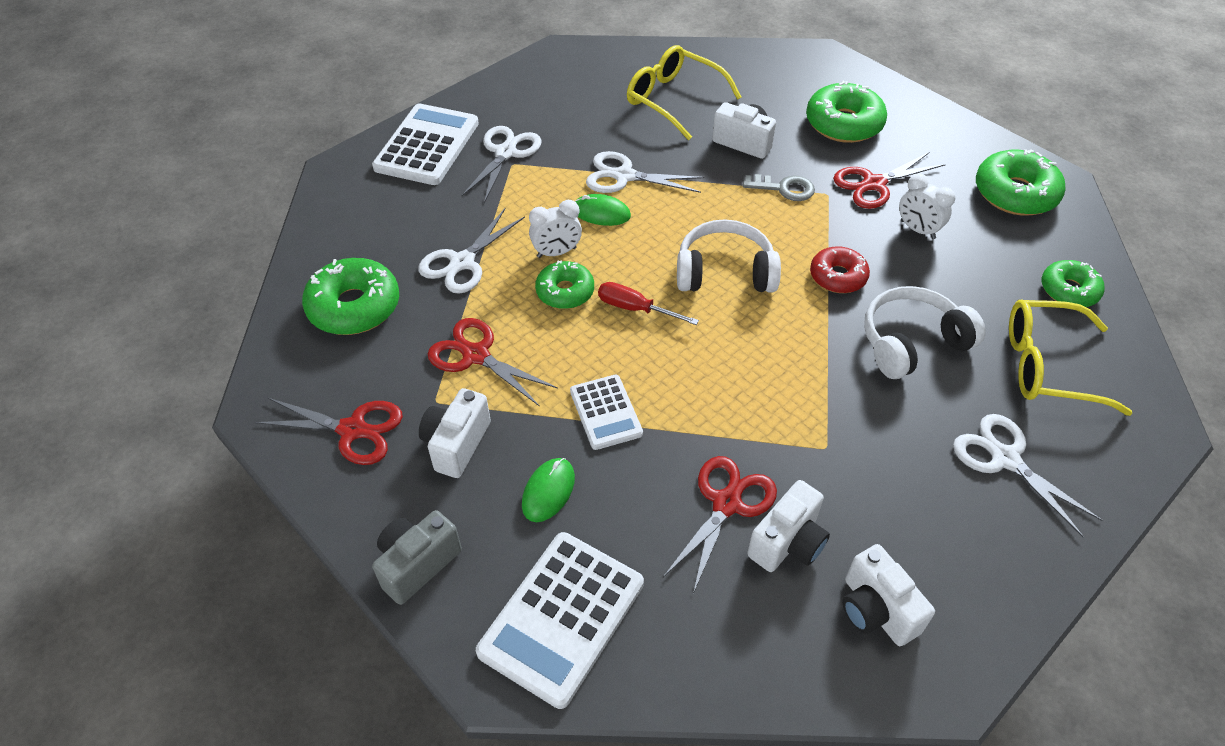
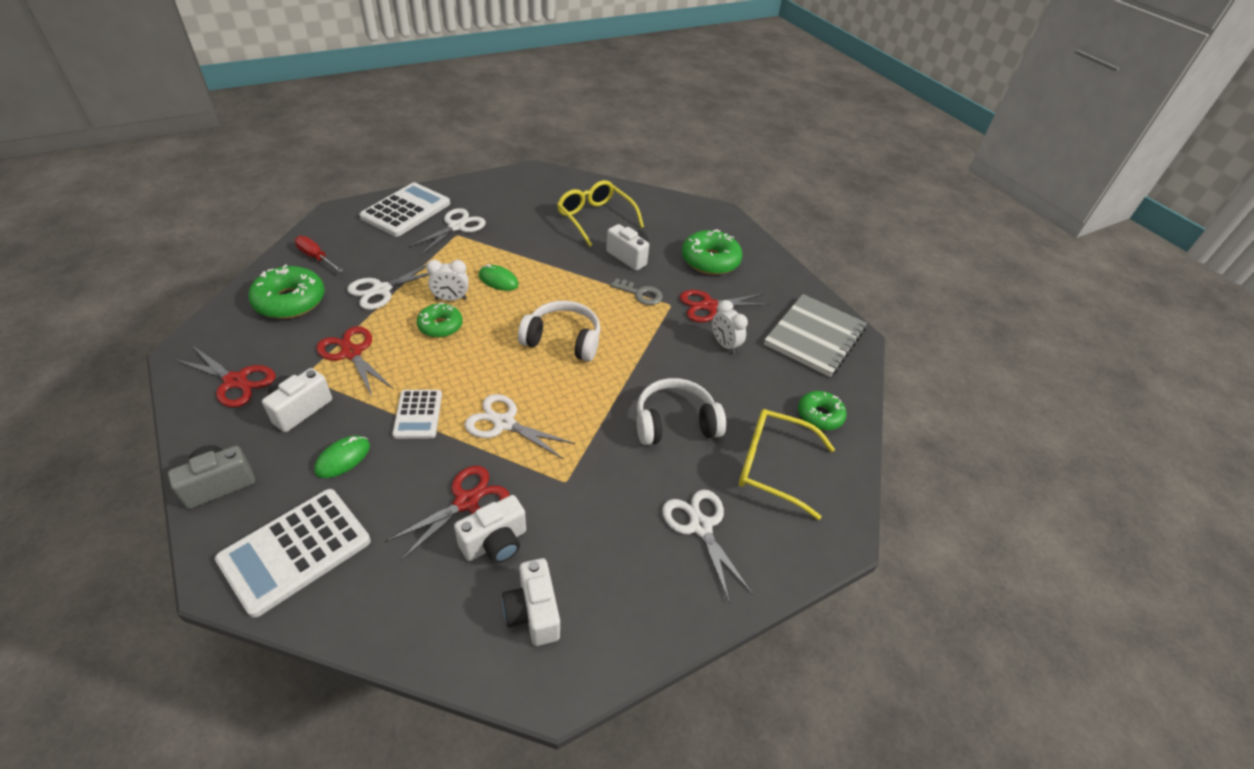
camera: 10 degrees right, 5 degrees down
white scissors [586,151,704,193] -> white scissors moved to [465,394,575,460]
red screwdriver [598,282,699,325] -> red screwdriver moved to [295,236,344,272]
red donut [810,246,870,293] -> none
green donut [976,149,1066,215] -> grey notebook [764,294,867,377]

